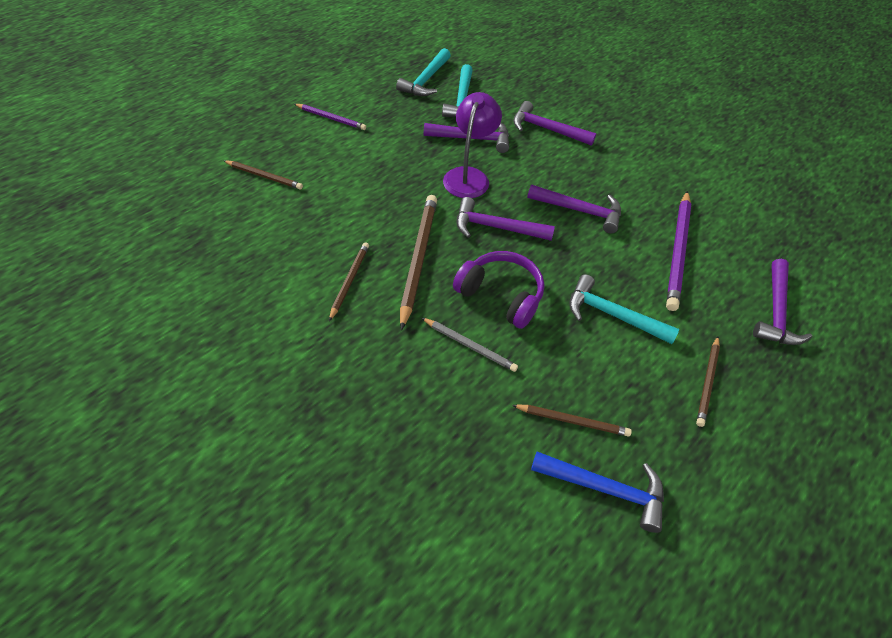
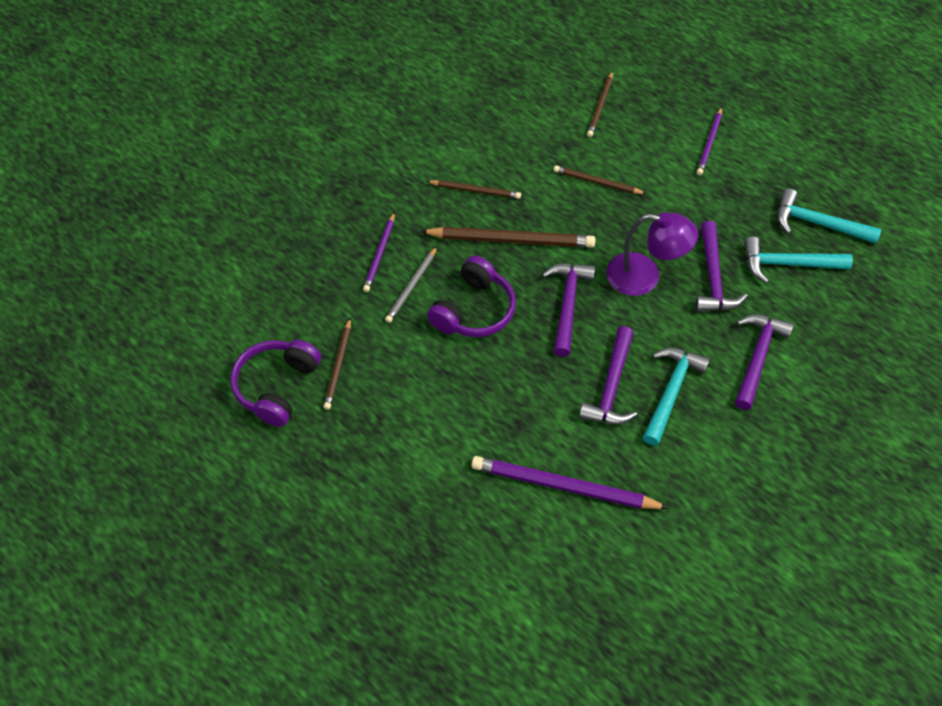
camera: 90 degrees right, 5 degrees up
blue hammer [531,452,664,533] -> purple headphones [230,340,321,427]
turquoise hammer [569,274,679,344] -> turquoise hammer moved to [643,348,710,446]
brown pencil [696,336,720,427] -> brown pencil moved to [554,166,646,194]
purple hammer [753,259,812,345] -> none
none -> purple pencil [363,212,395,292]

